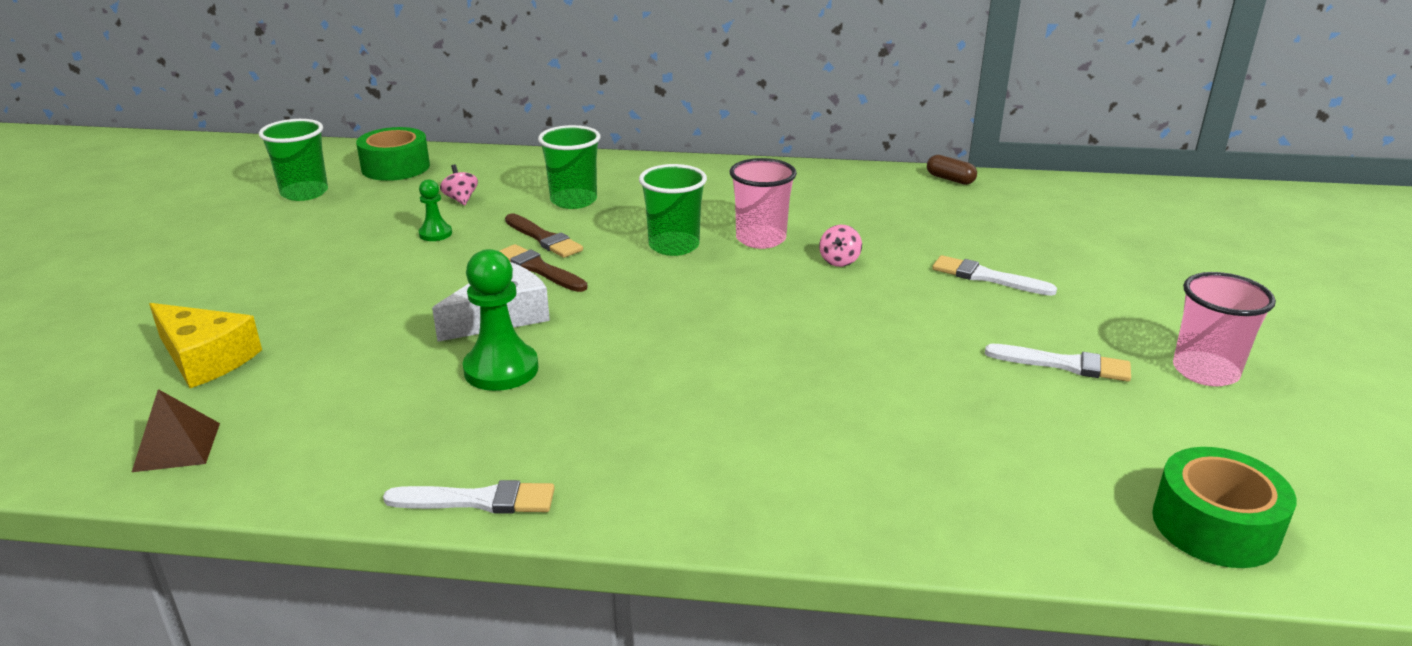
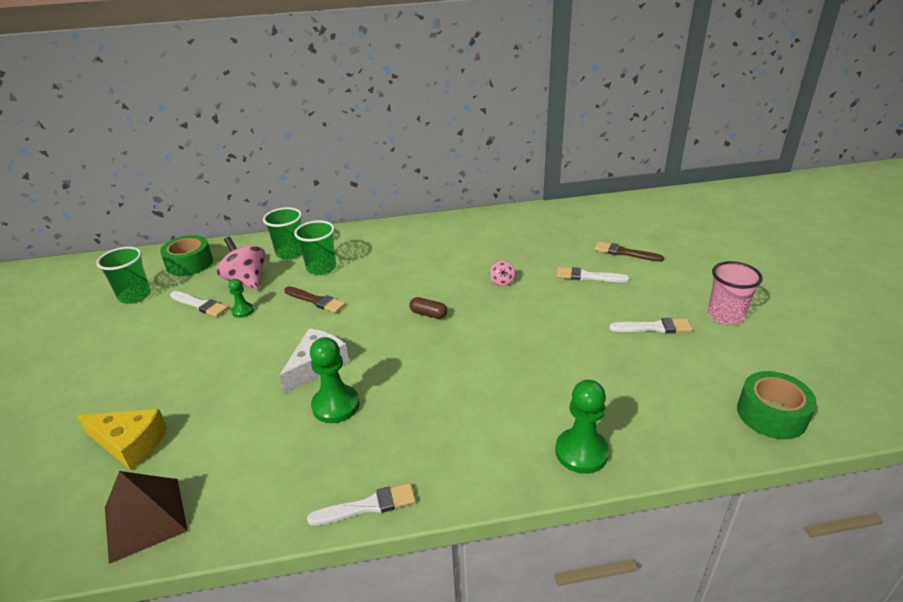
camera: 15 degrees left, 5 degrees up
brown pyramid [132,389,220,472] -> brown pyramid [105,471,188,564], size x1.54
pink spinning top [440,164,478,205] -> pink spinning top [217,237,266,290], size x2.02
brown brush [500,244,588,292] -> brown brush moved to [594,242,664,262]
green cup [639,164,707,256] -> green cup moved to [263,207,302,260]
pink cup [730,158,797,249] -> none
brown capsule [927,155,977,185] -> brown capsule moved to [409,297,447,319]
none -> white brush [170,291,228,317]
none -> green pawn [555,380,609,474]

